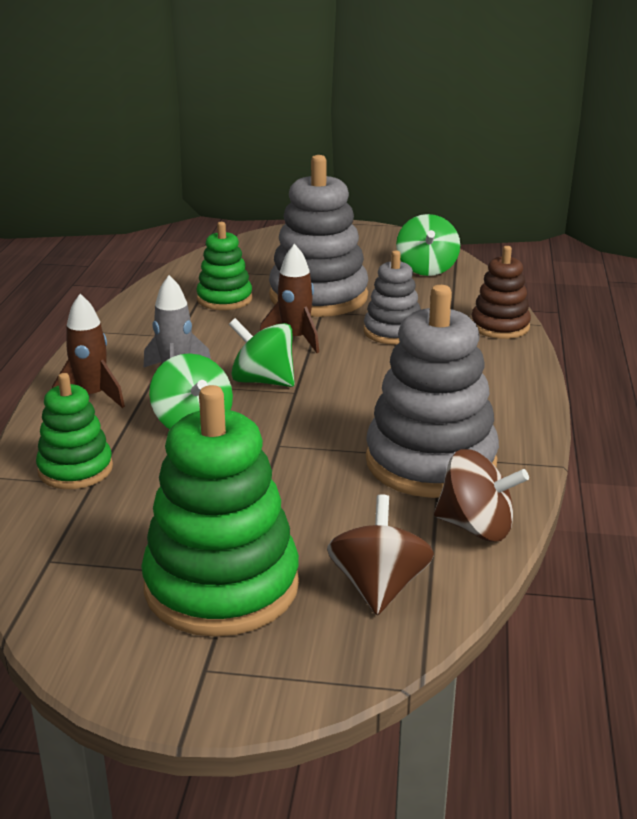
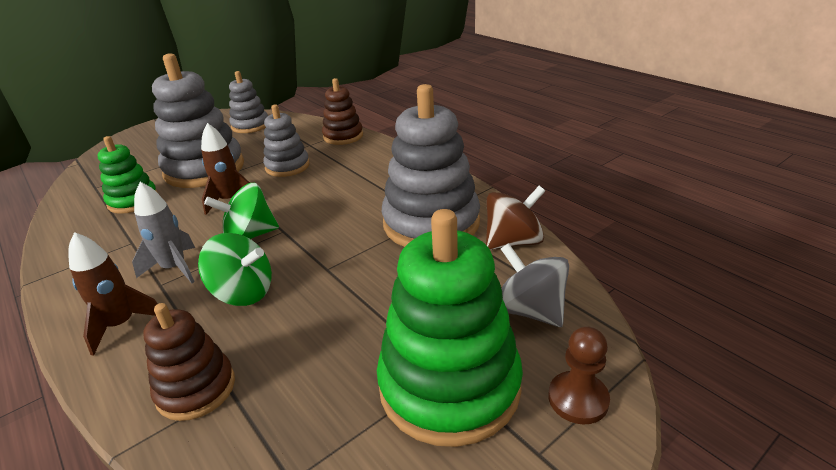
camera: 45 degrees left, 5 degrees up
green stacking toy [36,373,113,489] -> brown stacking toy [143,303,235,421]
brown spinning top [327,494,434,615] -> grey spinning top [501,243,569,327]
green spinning top [396,214,460,276] -> grey stacking toy [229,71,268,133]
none -> brown pawn [548,326,610,424]

